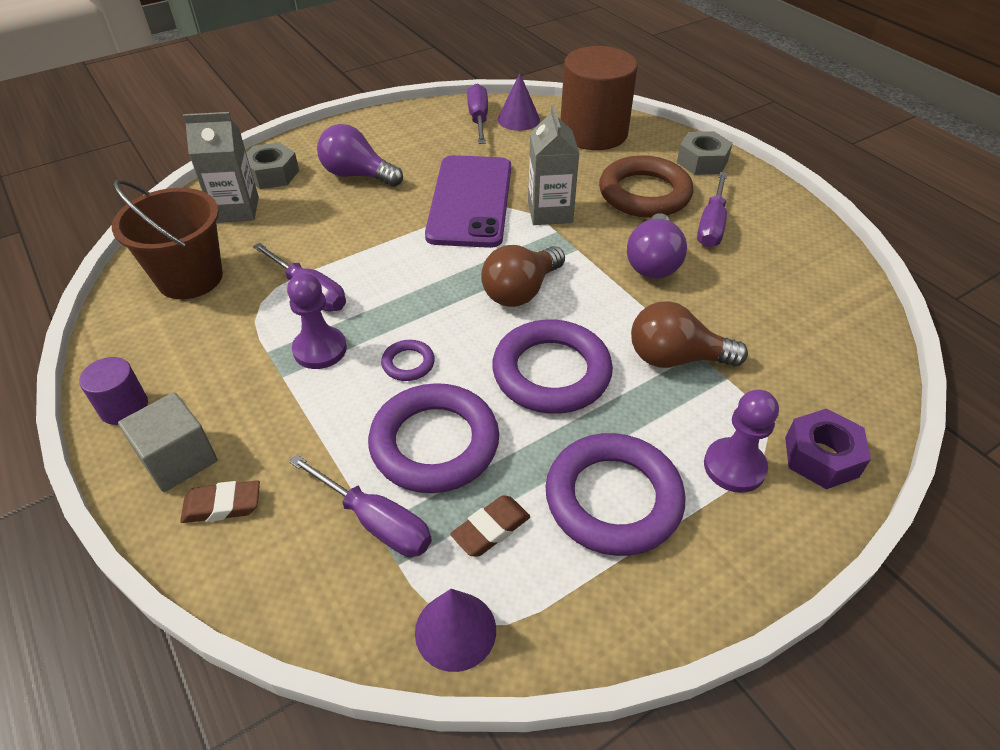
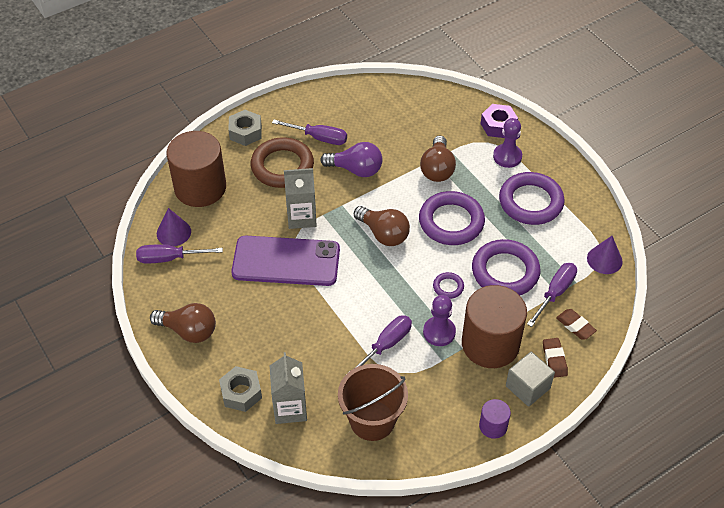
camera: 90 degrees left, 5 degrees up
purple light bulb [317,124,403,187] -> none
brown eraser [450,495,530,556] -> brown eraser moved to [556,309,597,339]
none -> brown light bulb [150,303,216,343]
none -> brown cylinder [462,285,527,368]

